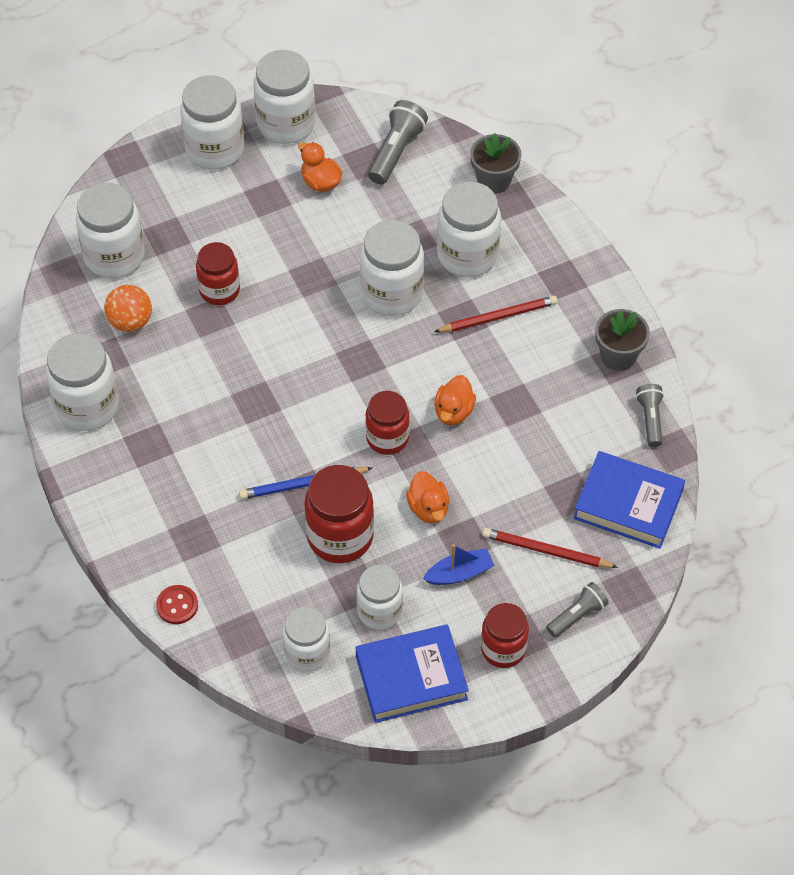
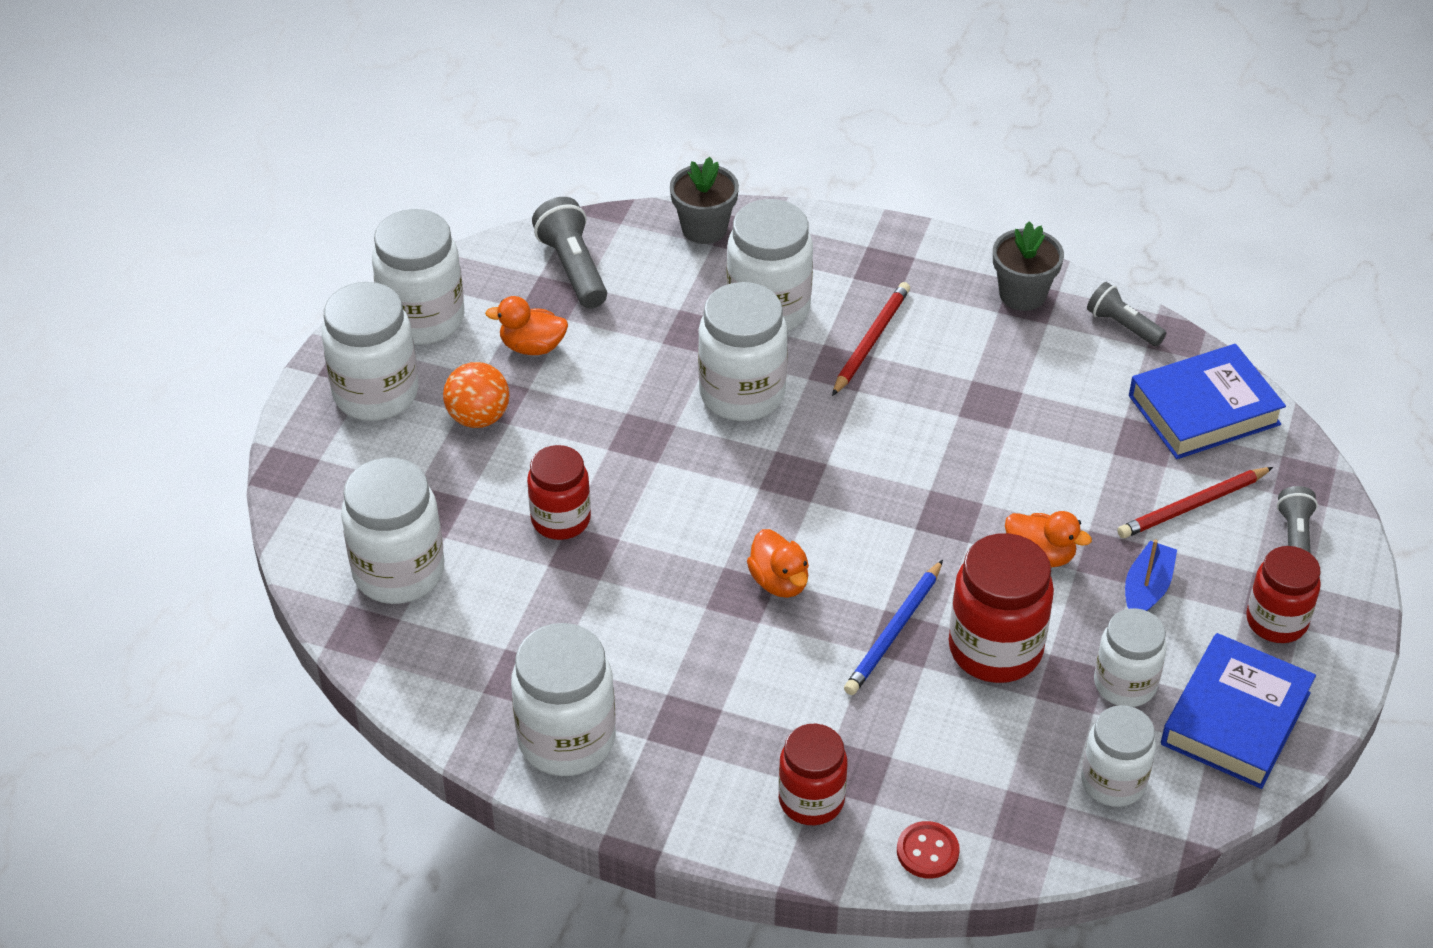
camera: 45 degrees left, 10 degrees down
orange ball [104,285,152,332] -> orange ball moved to [443,362,509,428]
red jar [365,391,410,455] -> red jar moved to [778,724,847,825]
orange duck [434,375,476,425] -> orange duck moved to [747,529,809,598]

